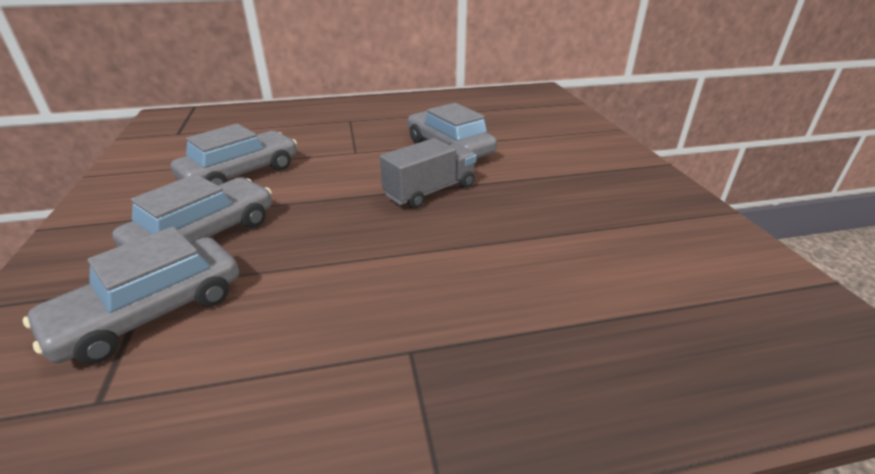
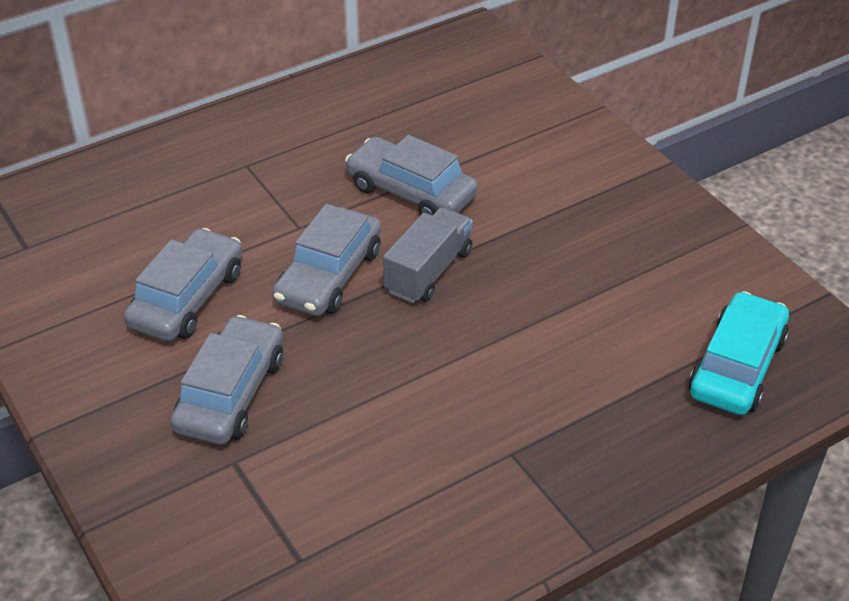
camera: 20 degrees left, 10 degrees up
grey car [23,227,239,364] -> grey car moved to [273,204,382,316]
none -> turquoise car [689,291,789,415]

